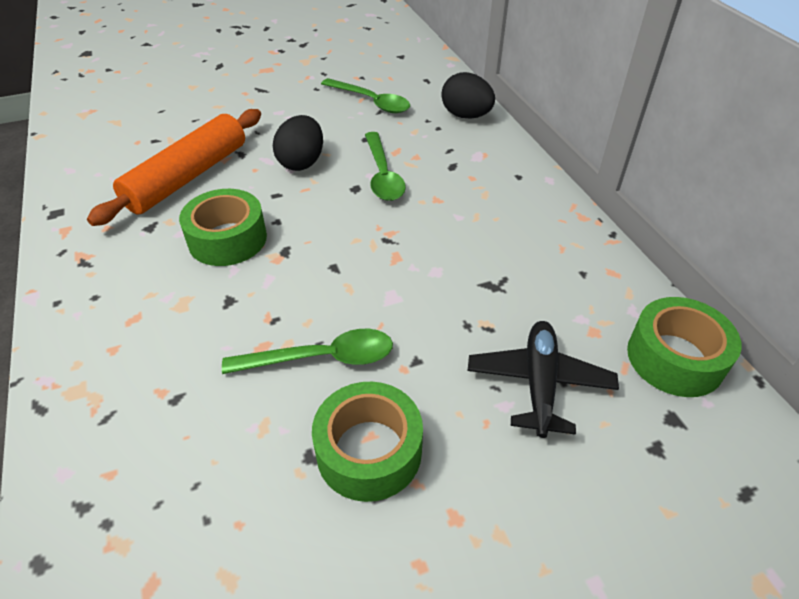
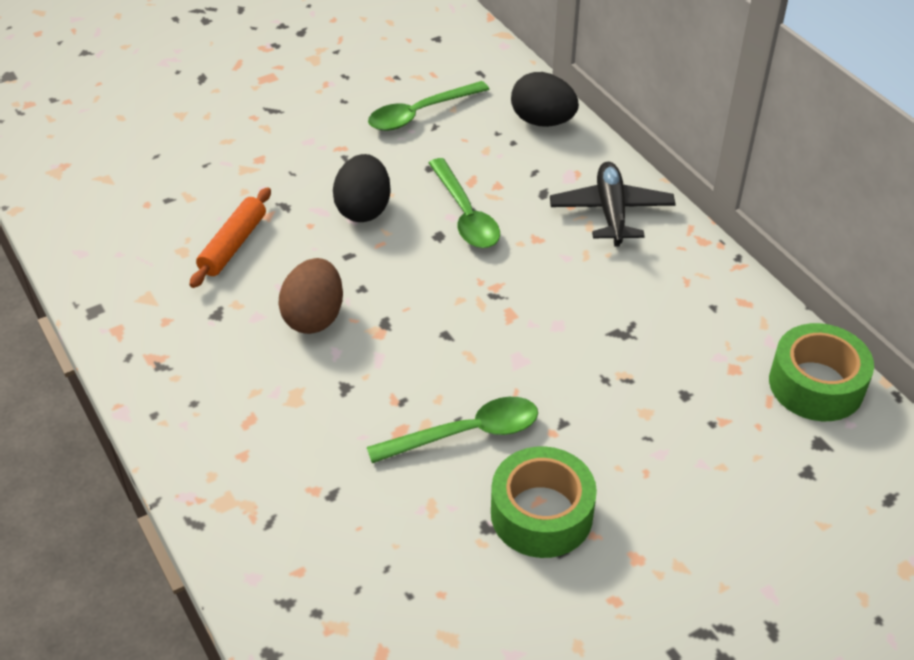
camera: 10 degrees left, 0 degrees up
orange rolling pin [87,109,261,226] -> orange rolling pin [189,187,271,288], size x0.57
green tape [179,189,267,266] -> brown egg [278,258,343,334]
green spoon [321,78,410,113] -> green spoon turned 120 degrees clockwise [368,81,490,131]
black plane [468,321,619,438] -> black plane moved to [550,162,676,246]

